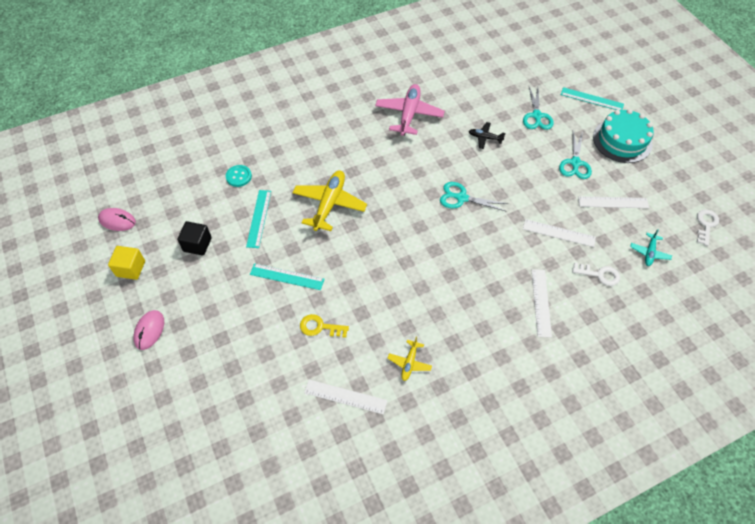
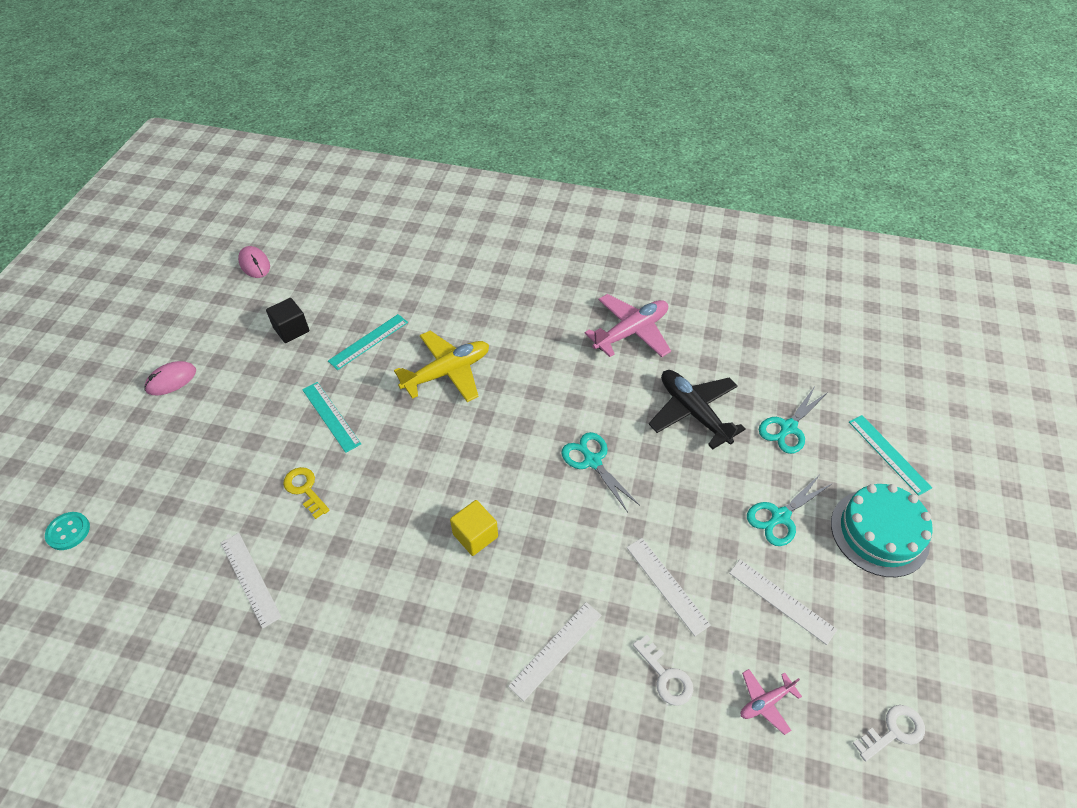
camera: 40 degrees right, 5 degrees down
yellow cube [108,246,145,280] -> yellow cube moved to [450,500,498,556]
turquoise button [226,165,252,187] -> turquoise button moved to [45,512,90,550]
yellow plane [387,336,432,381] -> none
black plane [469,122,506,149] -> black plane [649,370,746,449], size x1.97
turquoise plane [630,229,672,266] -> pink plane [741,669,802,735]

